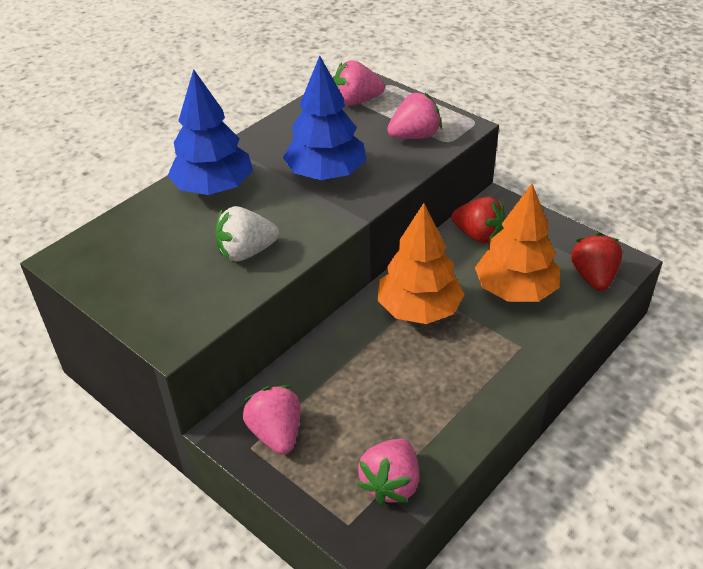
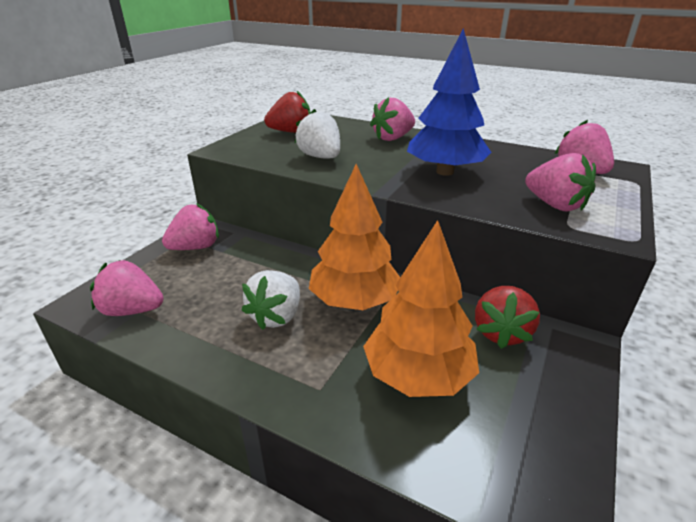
camera: 75 degrees right, 10 degrees down
blue tree [168,69,253,195] -> pink strawberry [370,97,415,141]
red strawberry [571,232,622,291] -> red strawberry moved to [264,91,310,133]
none -> white strawberry [242,270,300,330]

